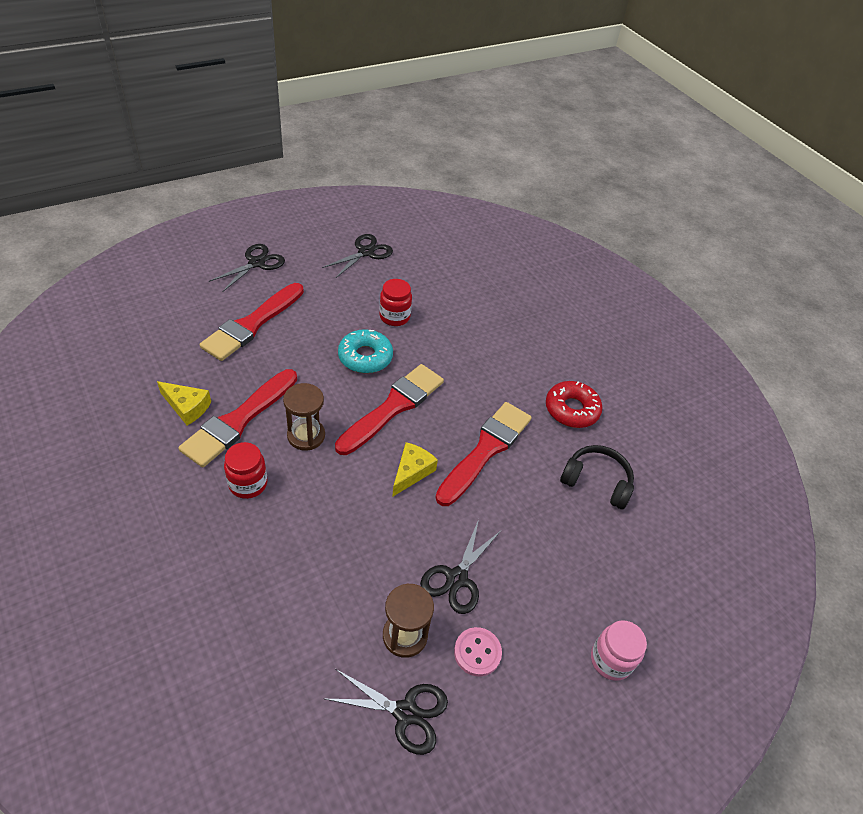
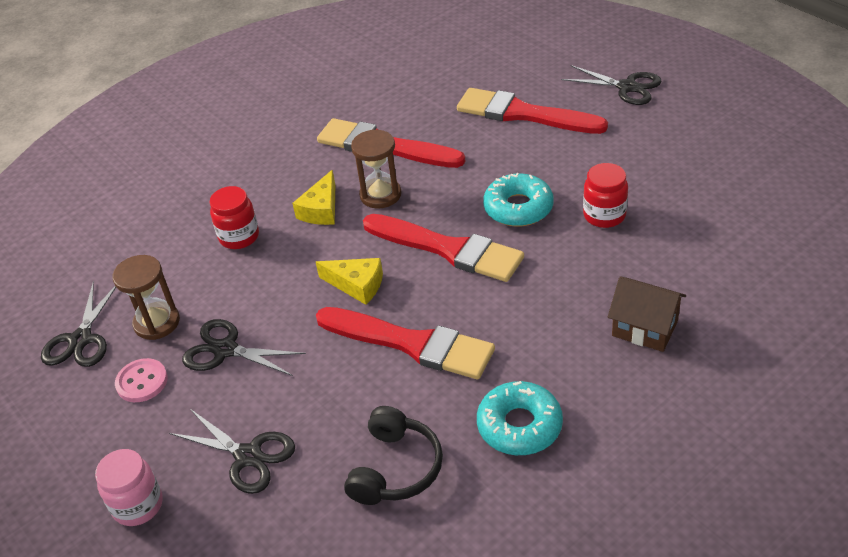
camera: 90 degrees right, 5 degrees down
yellow cheese [157,381,211,425] -> yellow cheese moved to [292,170,335,225]
red jar [224,442,267,499] -> red jar moved to [210,186,259,249]
black scissors [322,234,393,279] -> black scissors moved to [169,409,295,494]
red donut [546,381,603,428] -> turquoise donut [477,381,563,455]
none -> brown house [608,276,686,352]

